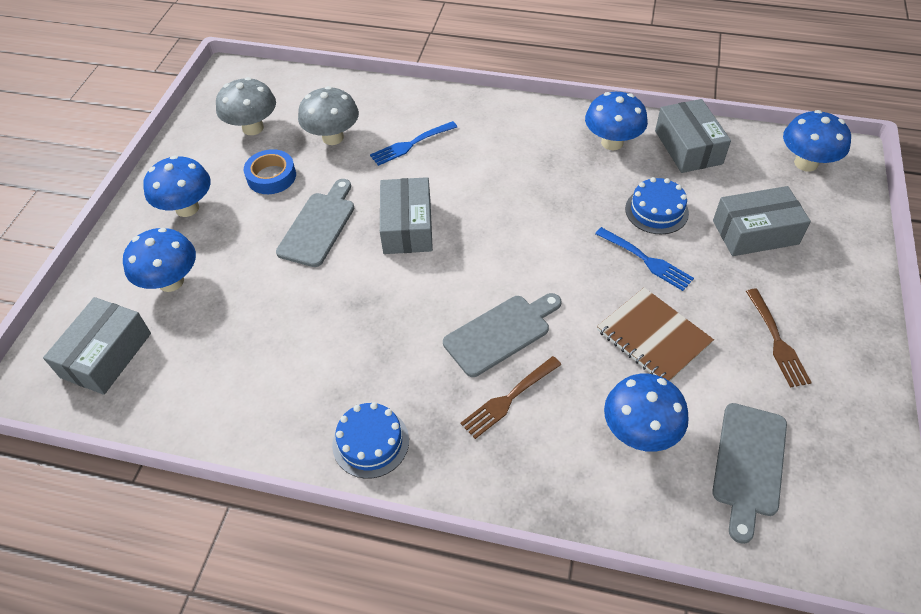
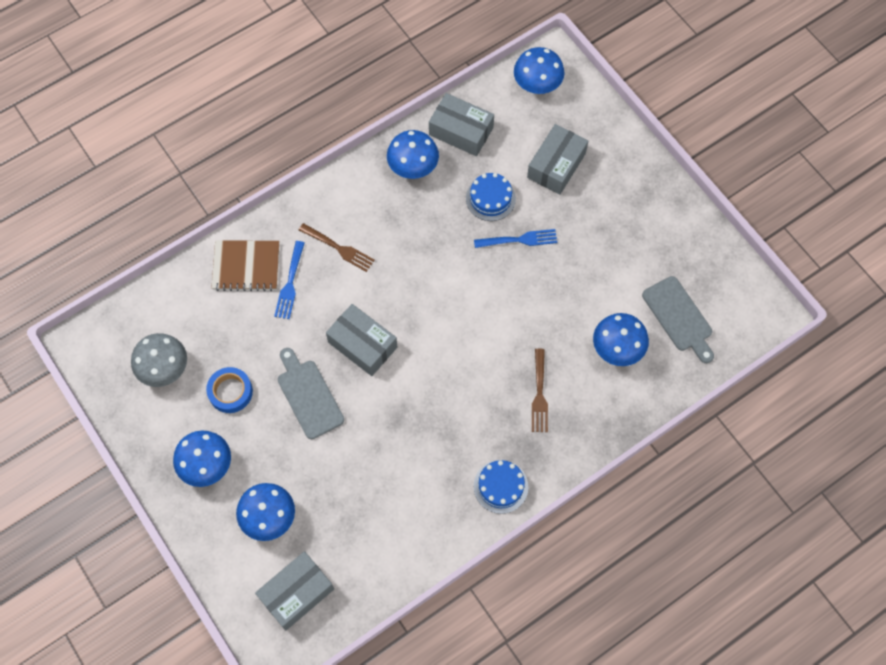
camera: 50 degrees left, 15 degrees up
grey box [43,297,151,395] -> grey box turned 75 degrees clockwise [255,551,334,630]
grey mushroom [298,86,359,145] -> none
grey cutting board [443,293,561,377] -> none
brown notebook [597,288,714,381] -> brown notebook moved to [211,241,280,291]
brown fork [746,289,812,388] -> brown fork moved to [299,223,375,272]

